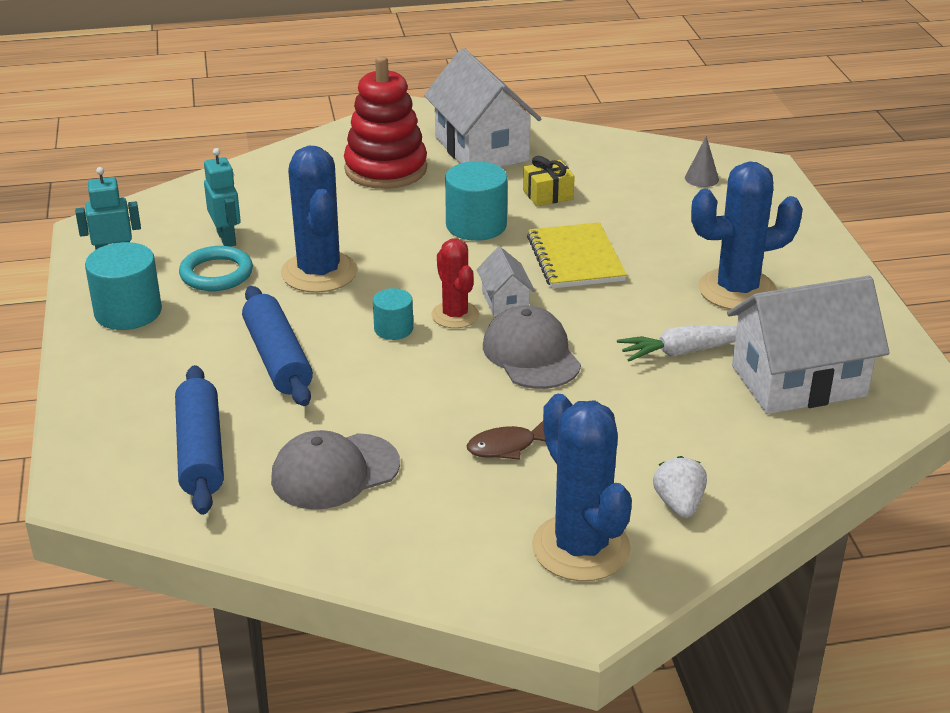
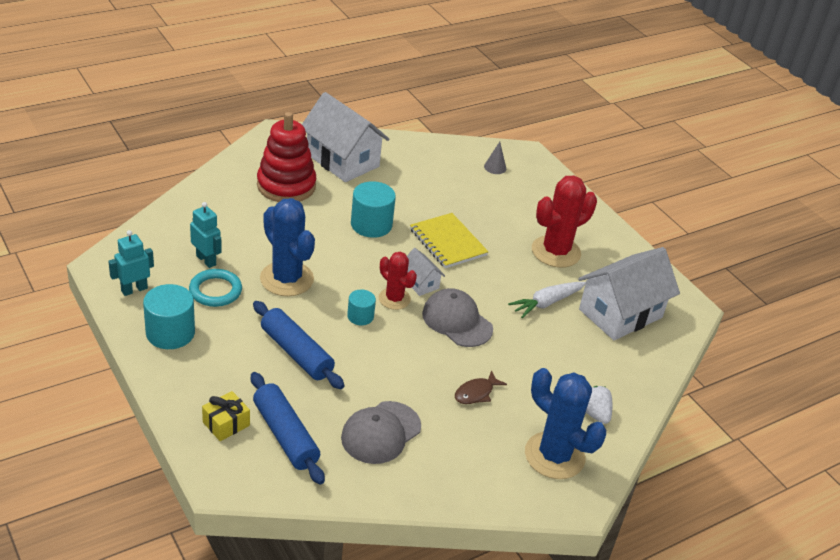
camera: 25 degrees left, 5 degrees up
yellow gift [523,156,575,206] -> yellow gift moved to [202,391,250,441]
blue cactus [691,162,803,310] -> red cactus [532,175,597,268]

